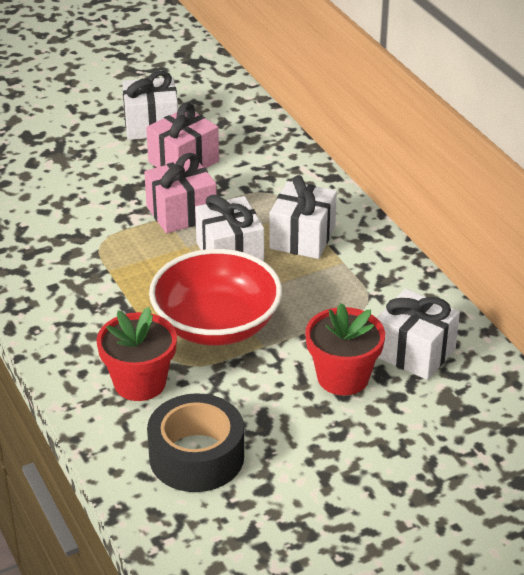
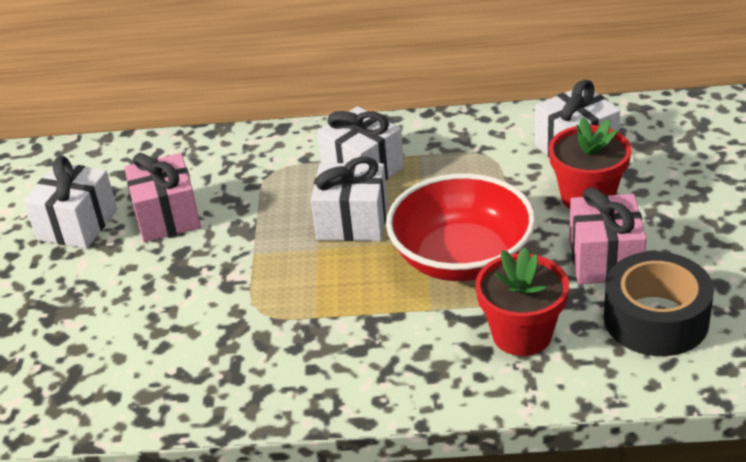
camera: 60 degrees left, 0 degrees up
pink gift [144,153,217,233] -> pink gift moved to [569,187,647,284]

